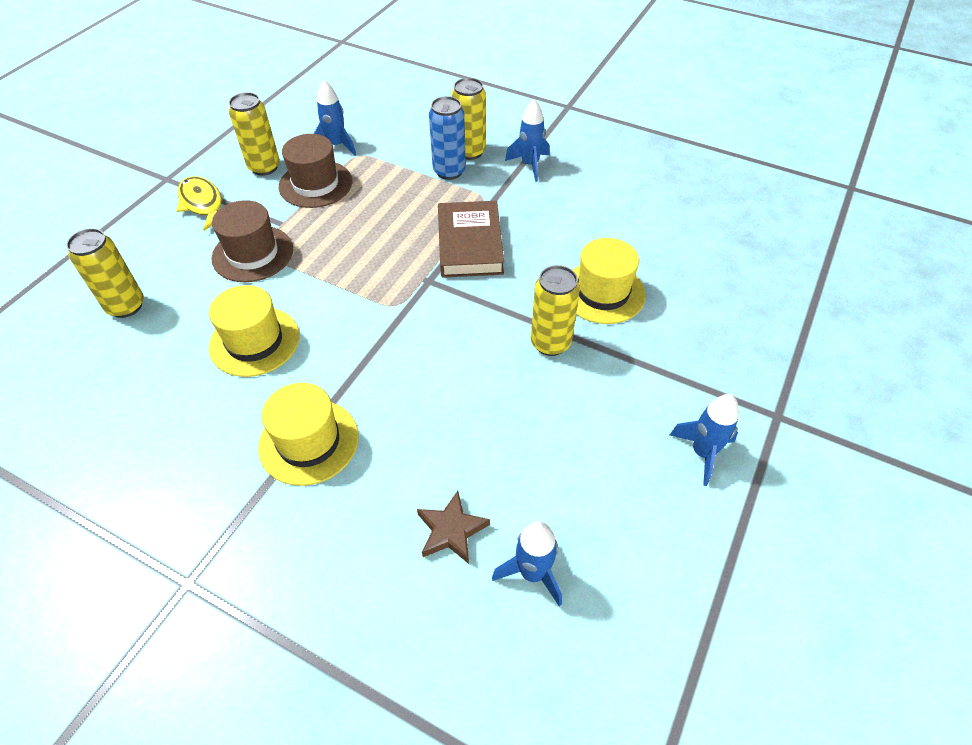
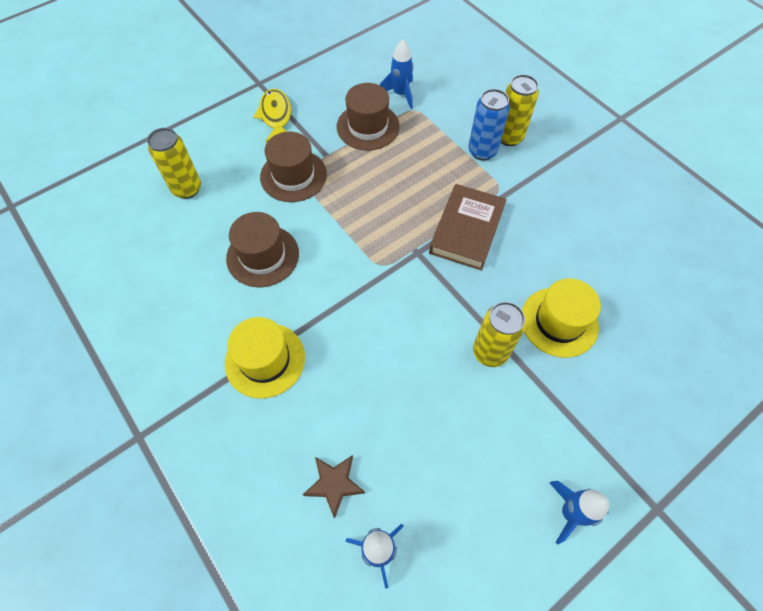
camera: 25 degrees right, 10 degrees up
yellow hat [209,285,300,377] -> brown hat [226,212,299,288]
yellow can [229,92,280,176] -> none
blue rocket [505,99,549,182] -> none

